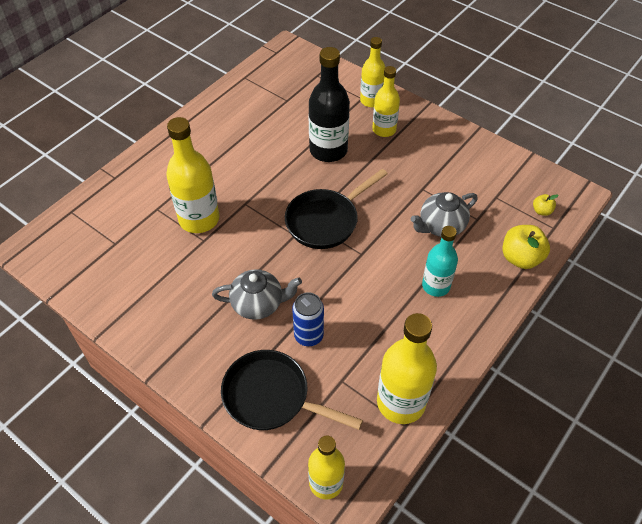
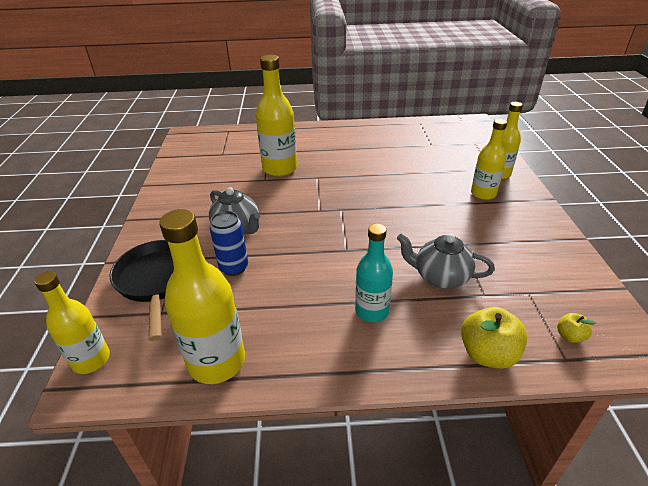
camera: 50 degrees right, 15 degrees down
black pan [285,169,387,249] -> none
black bottle [308,47,350,162] -> none

